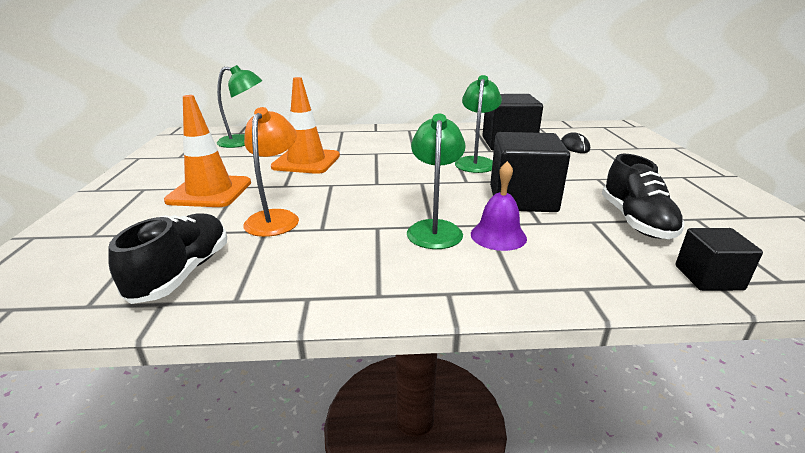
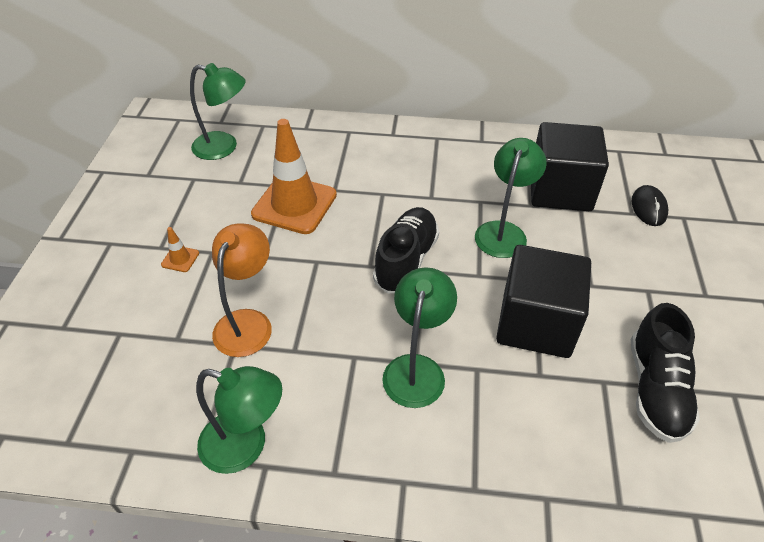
camera: 10 degrees right, 20 degrees up
black shoe [108,213,227,304] -> black shoe moved to [373,207,439,294]
orange traffic cone [164,95,251,207] -> orange traffic cone [161,227,199,272], size x0.40
purple bell [471,161,527,251] -> none
black cube [675,228,763,291] -> none
none -> green lamp [196,366,282,474]

